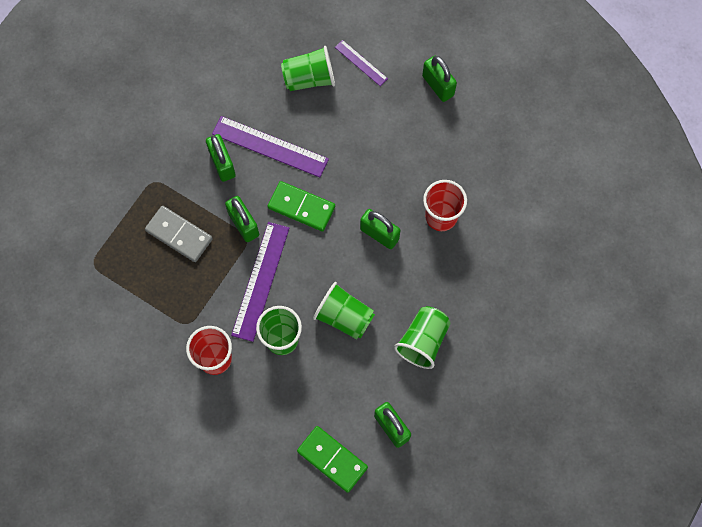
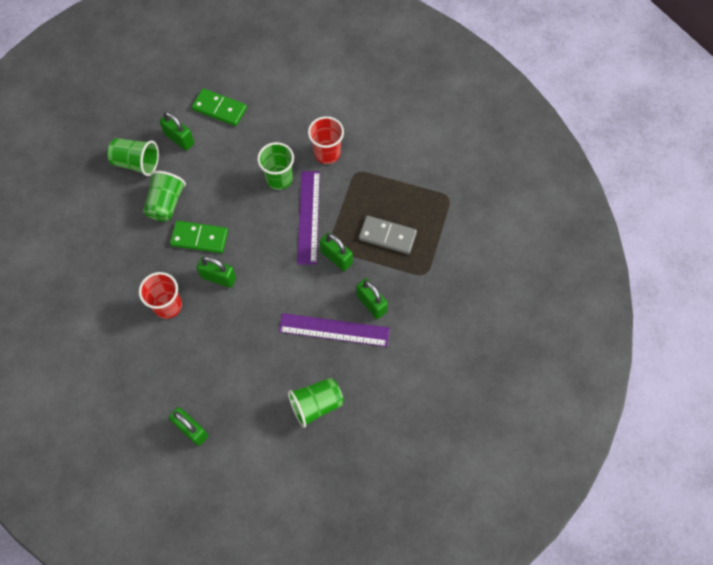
camera: 165 degrees right, 5 degrees down
green domino [267,181,335,231] -> green domino moved to [170,221,228,253]
green cup [313,282,375,339] -> green cup moved to [107,138,159,176]
purple ruler [335,40,388,86] -> none

